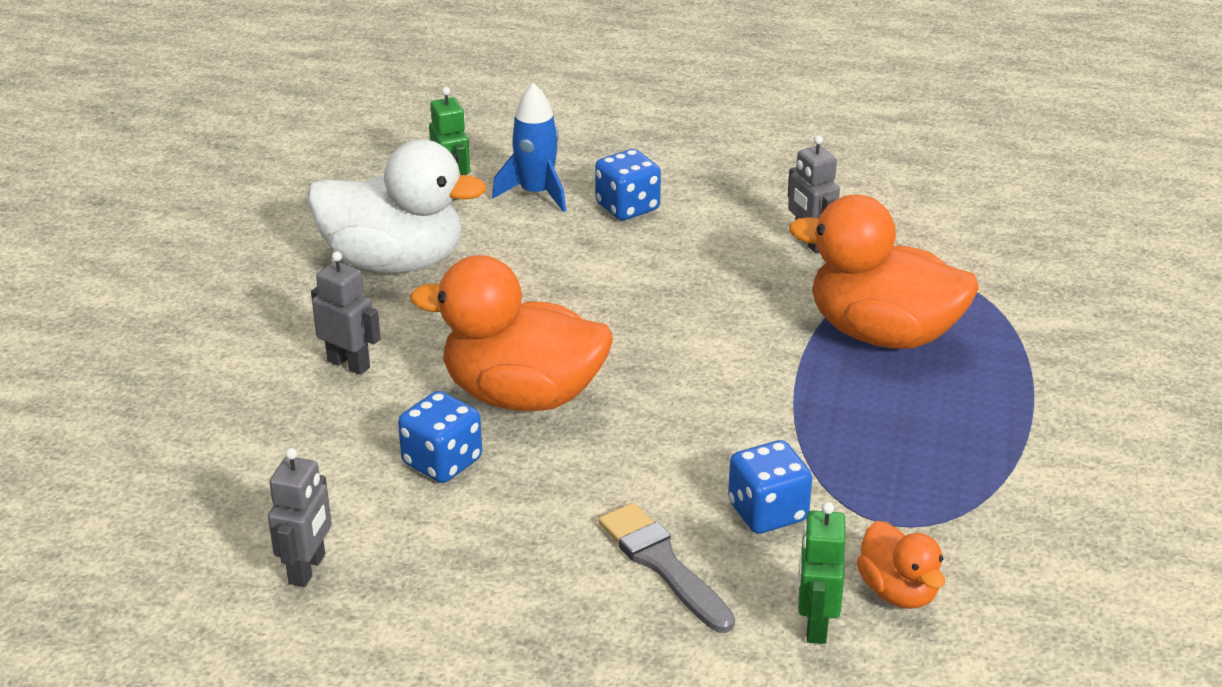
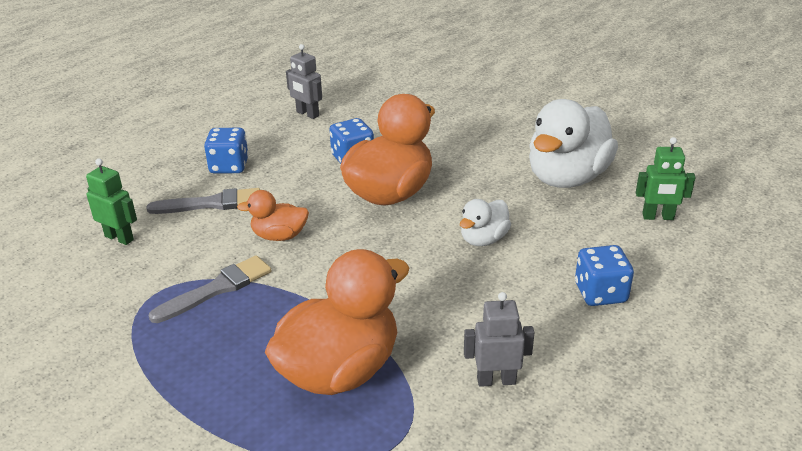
camera: 115 degrees right, 0 degrees up
grey robot [311,251,381,375] -> none
blue rocket [492,83,566,212] -> none
blue dice [728,440,812,534] -> blue dice moved to [204,128,249,174]
orange duck [857,521,945,609] -> orange duck moved to [237,190,309,241]
none -> grey brush [148,255,272,323]
none -> white duck [460,199,511,246]

